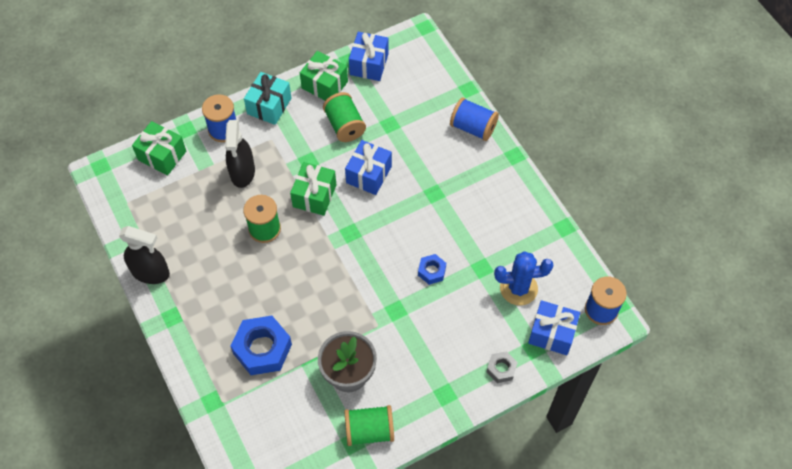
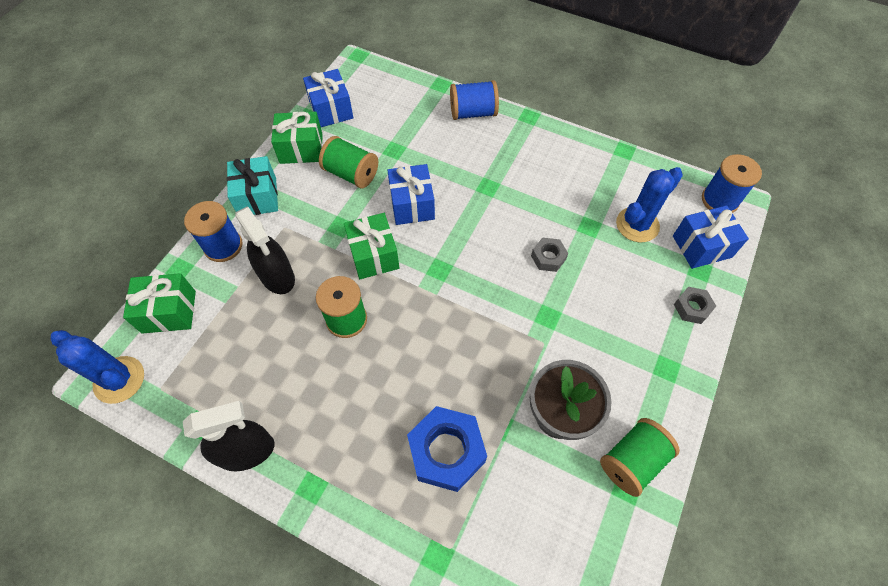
camera: 35 degrees left, 0 degrees up
blue nut [418,254,446,285] -> grey nut [531,238,568,272]
none -> blue cactus [51,330,144,404]

